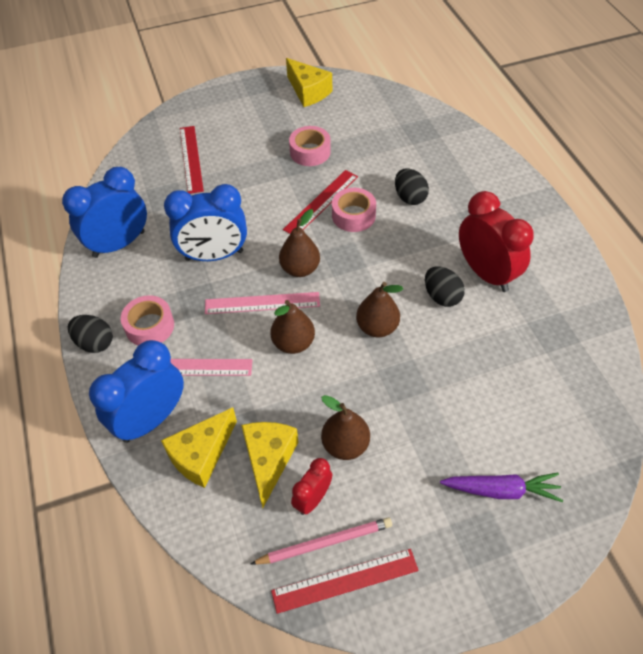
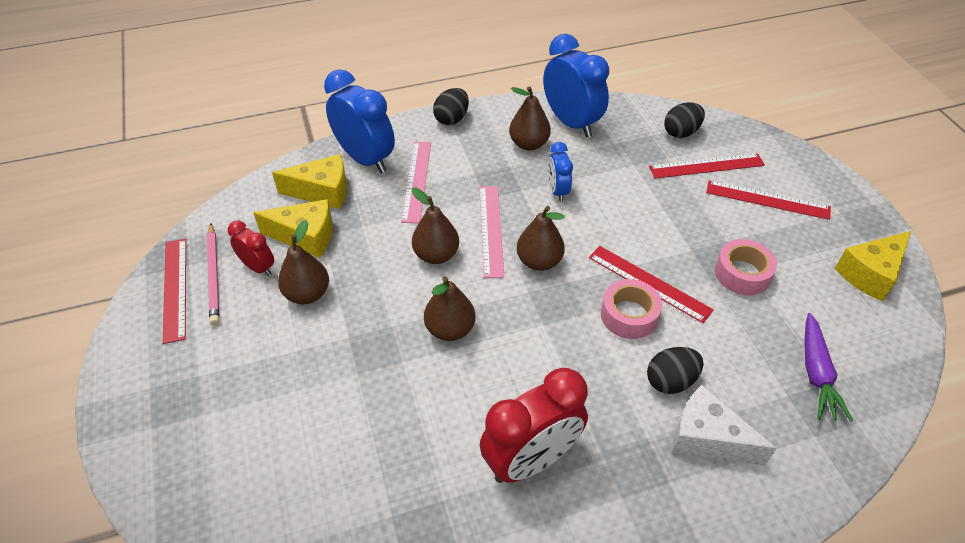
camera: 90 degrees right, 5 degrees down
pink tape [121,295,174,345] -> none
yellow cheese [161,407,237,488] -> yellow cheese turned 135 degrees clockwise [272,154,347,209]
blue clock [164,184,247,261] -> blue clock [548,142,573,202], size x0.53
black egg [425,266,465,307] -> black egg moved to [664,102,705,138]
purple carrot [440,473,563,502] -> purple carrot moved to [805,313,853,422]
none -> brown pear [509,86,551,151]
none -> white cheese [672,385,777,465]
none -> red ruler [706,180,831,220]

